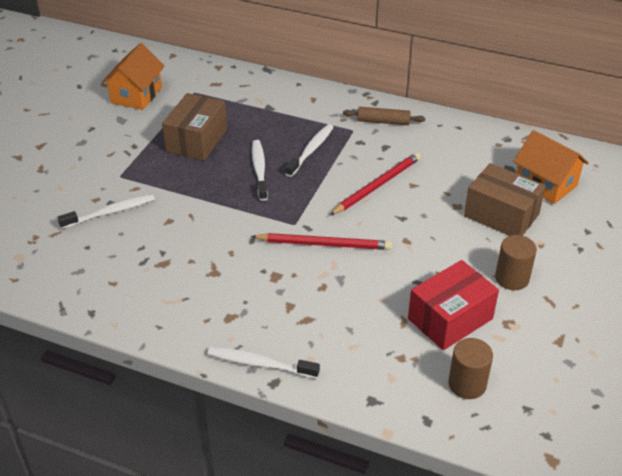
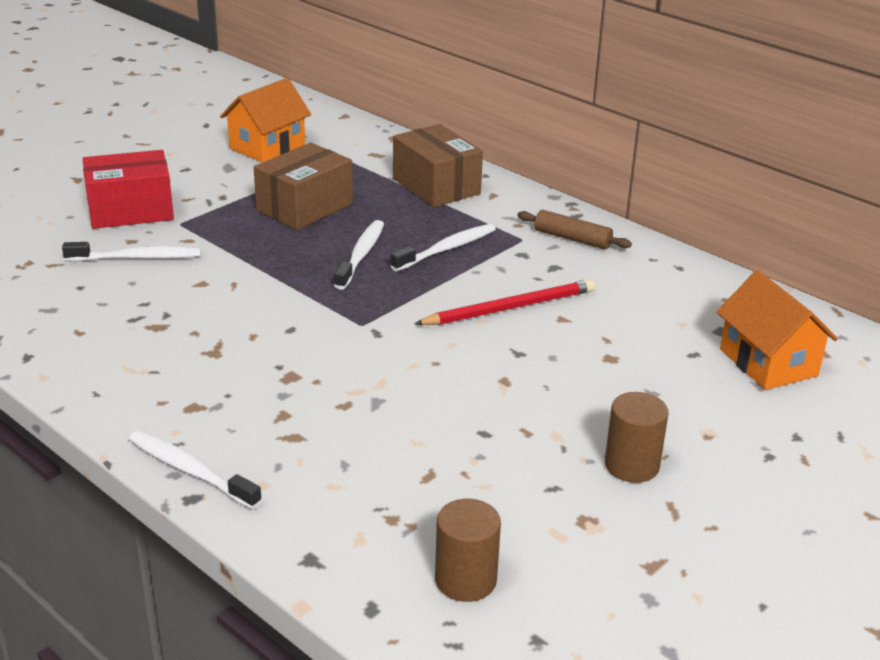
camera: 20 degrees right, 10 degrees down
red pencil [251,233,392,250] -> none
red box [408,260,499,350] -> red box moved to [83,150,174,229]
brown box [464,163,546,236] -> brown box moved to [393,124,483,207]

